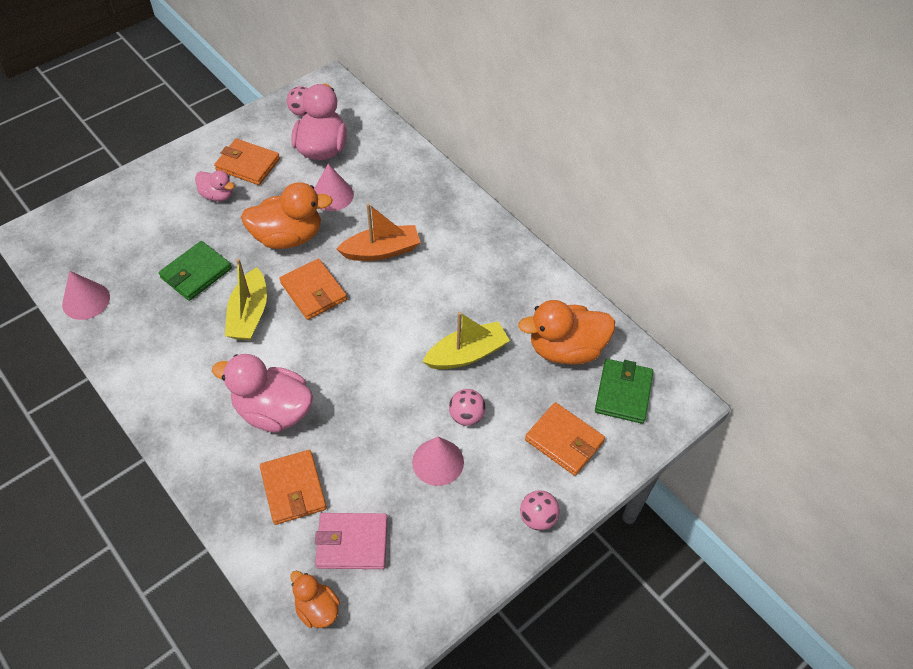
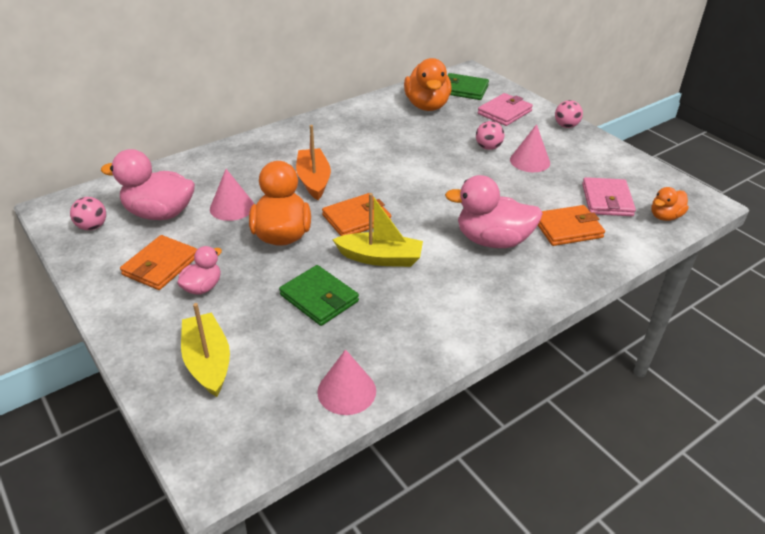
camera: 85 degrees left, 15 degrees down
pink duck [212,354,313,433] -> pink duck turned 75 degrees clockwise [445,175,543,248]
yellow boat [423,312,510,369] -> yellow boat moved to [181,303,230,397]
orange wallet [525,402,605,476] -> pink wallet [477,93,533,126]

